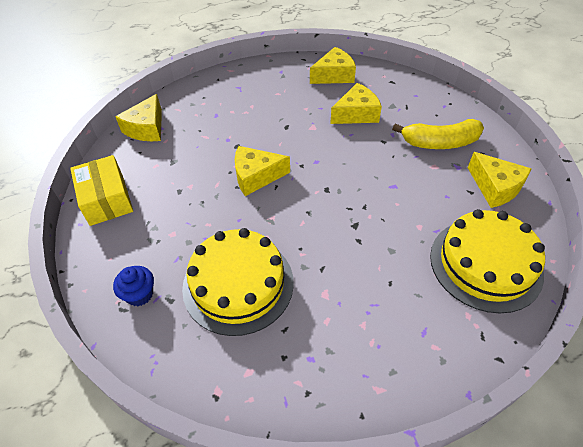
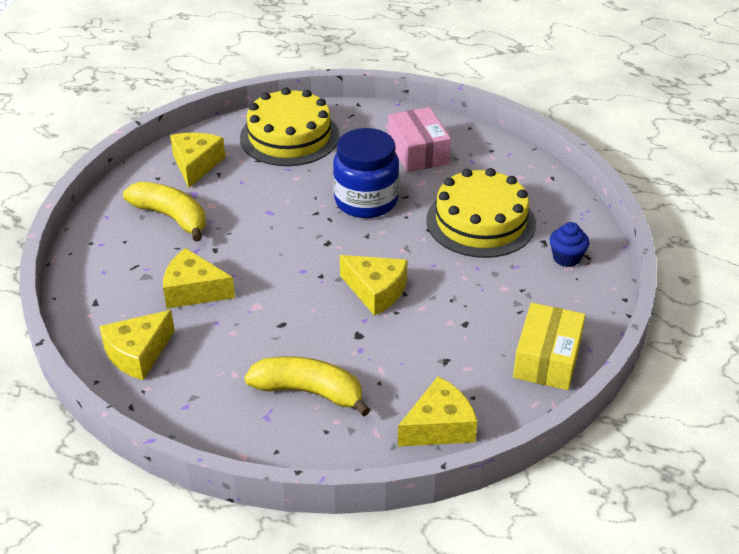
camera: 140 degrees left, 10 degrees down
yellow cheese [310,47,356,84] -> yellow cheese turned 60 degrees counterclockwise [99,310,175,380]
none -> yellow banana [245,356,370,416]
none -> blue jar [333,128,399,218]
none -> pink box [388,107,451,172]

